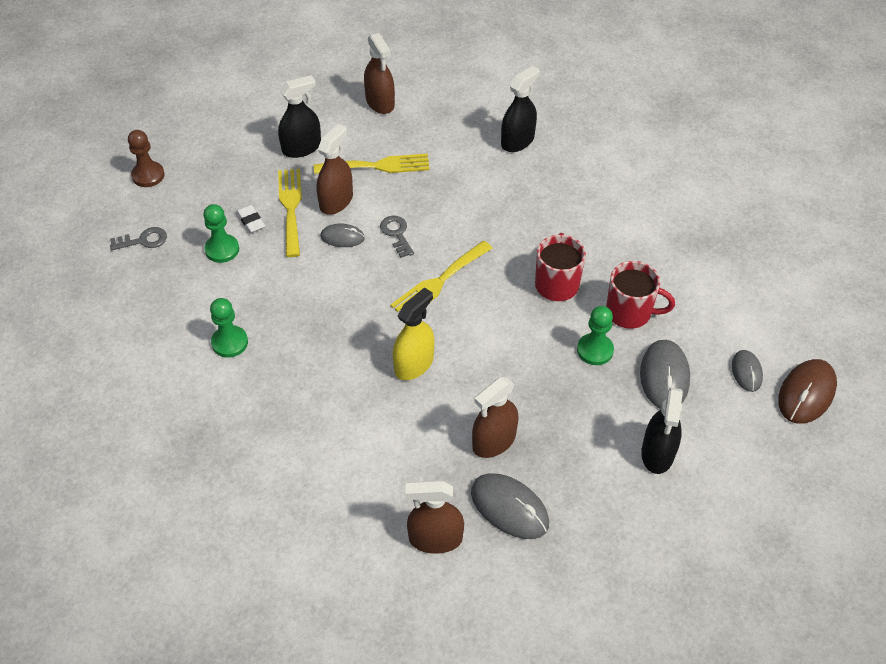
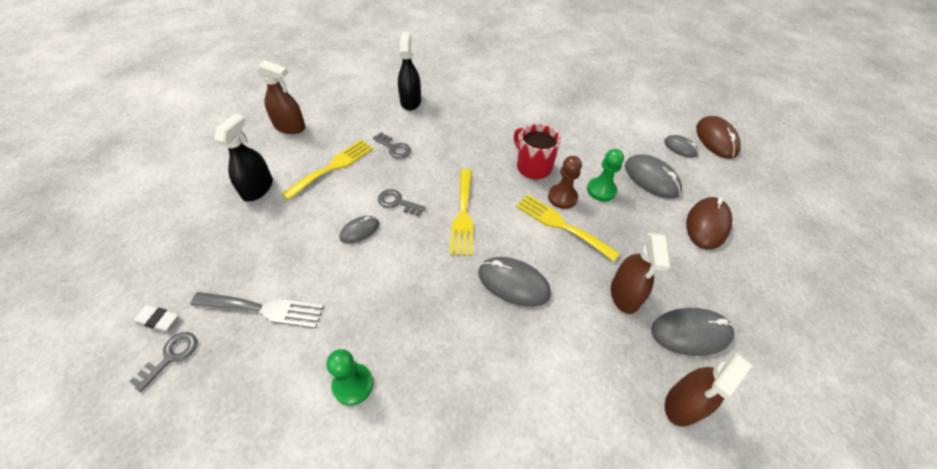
camera: 45 degrees left, 0 degrees up
brown pawn [128,130,165,187] -> brown pawn moved to [548,156,582,209]
green pawn [203,204,239,263] -> grey fork [190,292,324,328]
white eraser [236,205,265,233] -> white eraser moved to [133,305,178,331]
yellow fork [278,169,302,257] -> yellow fork moved to [516,194,620,262]
brown spray bottle [317,124,353,214] -> none
yellow spray bottle [393,287,434,380] -> grey mouse [478,257,551,307]
red mug [606,261,675,329] -> none
black spray bottle [641,387,683,474] -> brown mouse [686,197,732,250]
none -> grey key [373,132,411,159]

